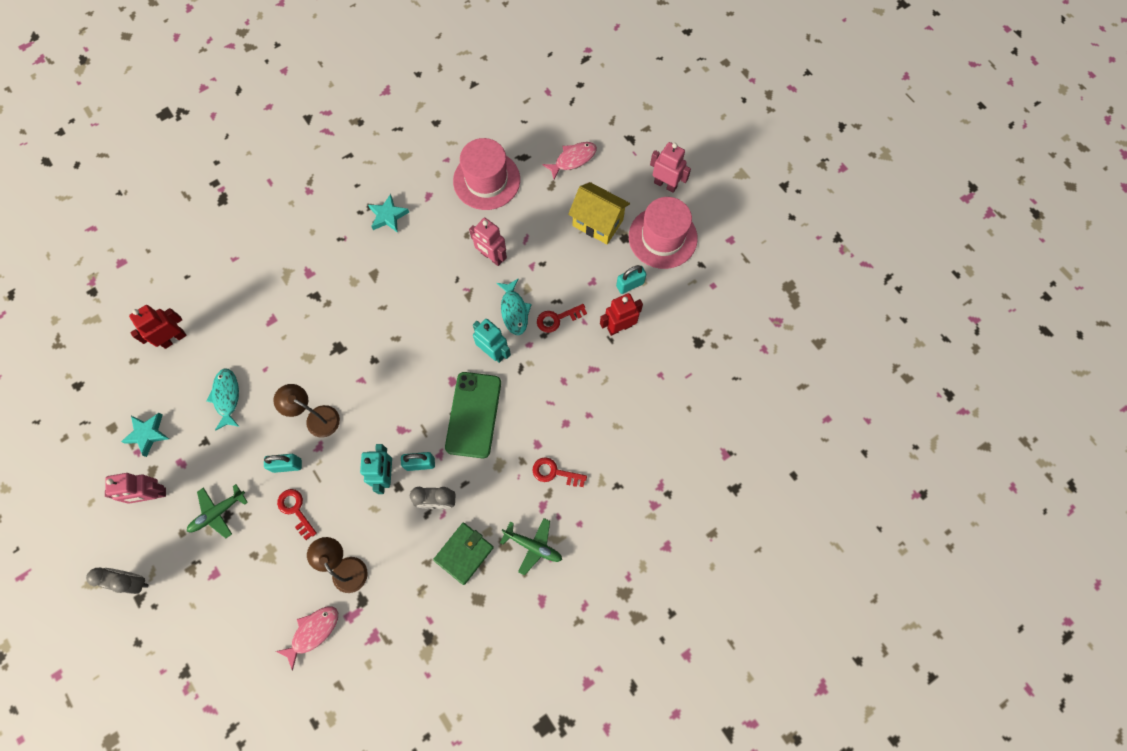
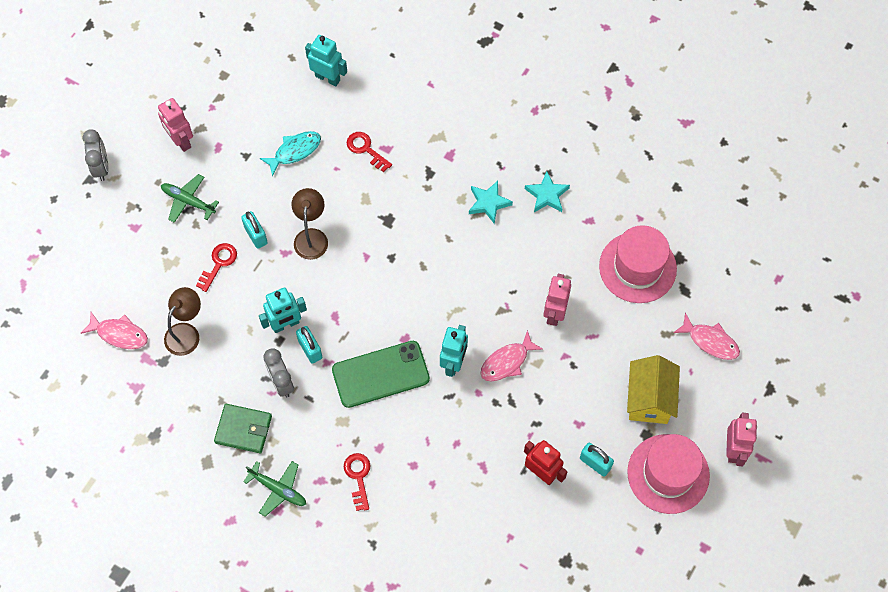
camera: 65 degrees right, 5 degrees down
turquoise star [121,413,169,457] -> turquoise star moved to [469,181,513,224]
red robot [129,305,187,349] -> turquoise robot [305,35,347,86]
turquoise fish [497,279,532,335] -> pink fish [481,330,543,381]
green plane [500,518,562,575] -> green plane turned 60 degrees counterclockwise [243,461,306,517]
red key [537,304,587,333] -> red key moved to [347,132,392,172]

